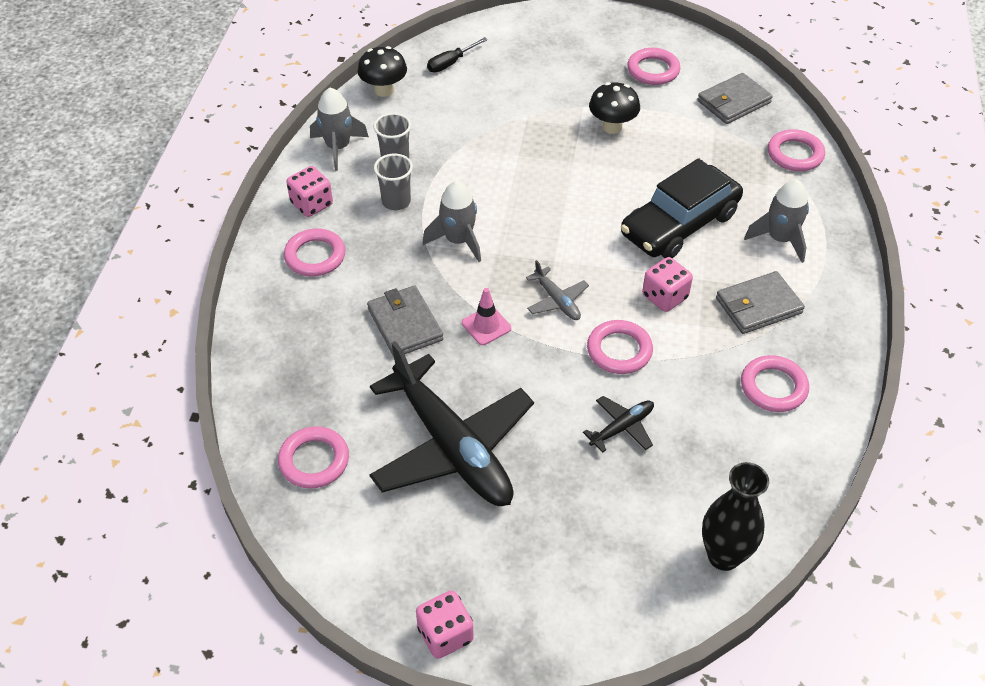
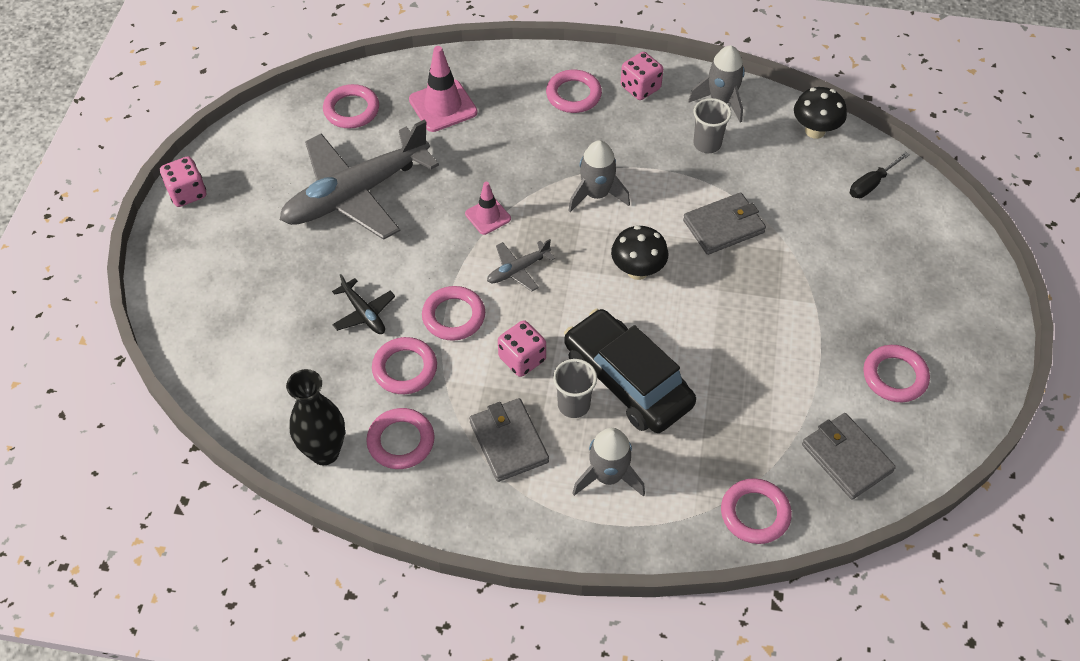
camera: 90 degrees right, 5 degrees up
grey wallet [367,285,444,357] -> grey wallet moved to [683,192,766,255]
black plane [370,341,534,506] -> grey plane [280,119,439,240]
grey cup [374,153,413,210] -> grey cup moved to [553,359,597,418]
black screwdriver [427,37,488,72] -> black screwdriver turned 90 degrees counterclockwise [850,152,910,198]
black mushroom [589,82,640,134] -> black mushroom moved to [611,225,668,280]
black vase [702,462,769,571] -> black vase moved to [286,369,345,465]
none -> pink ring [372,337,437,394]
none -> pink traffic cone [409,46,477,132]

